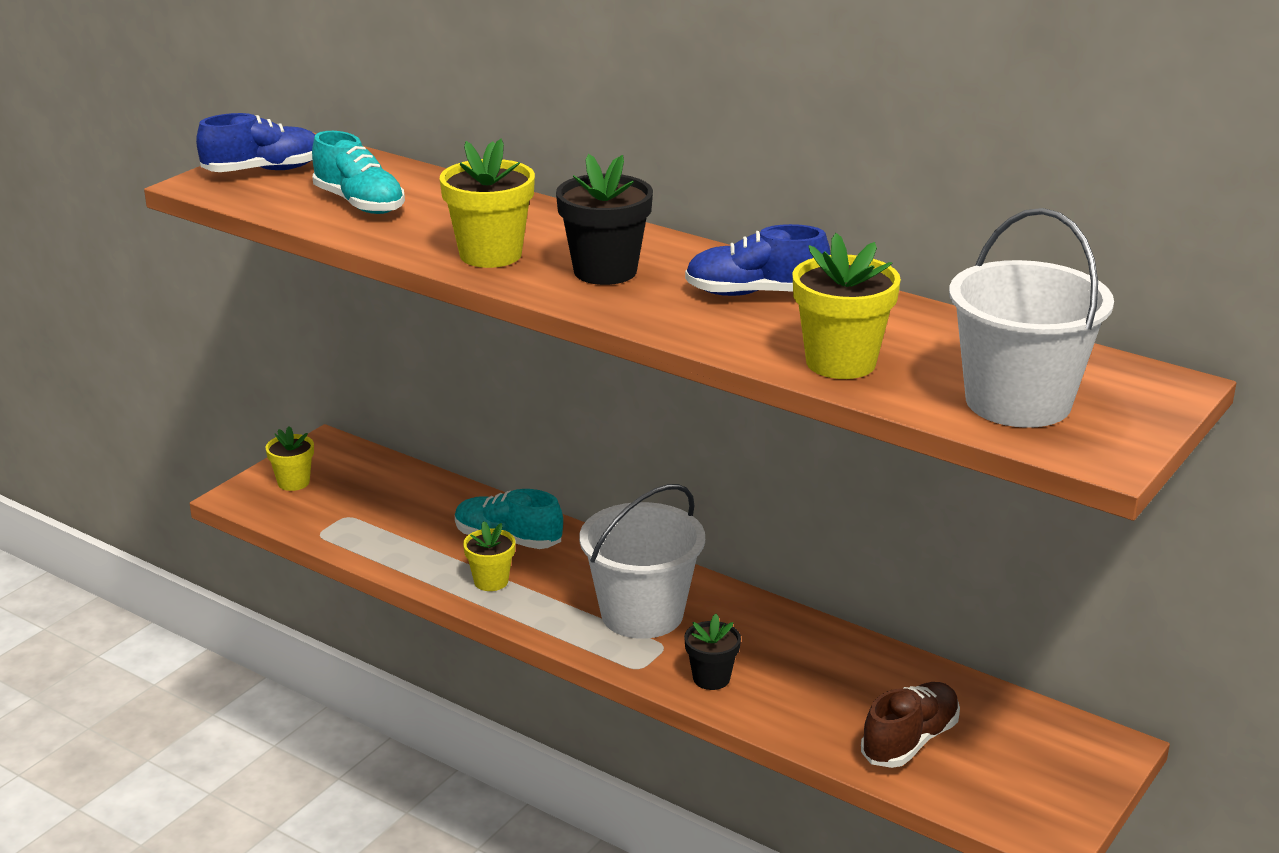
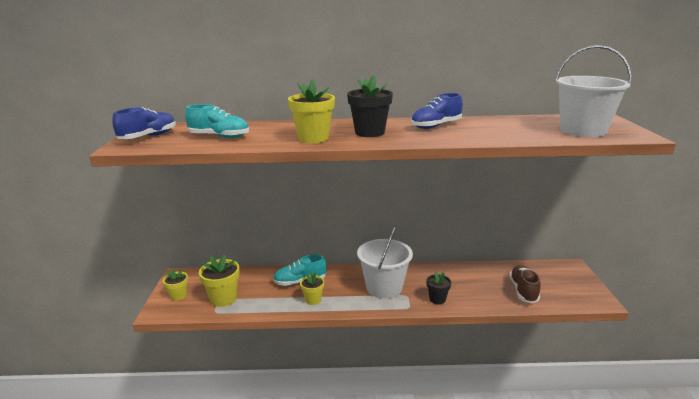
camera: 35 degrees left, 5 degrees down
yellow flower pot [793,233,901,379] -> yellow flower pot moved to [199,254,240,307]

